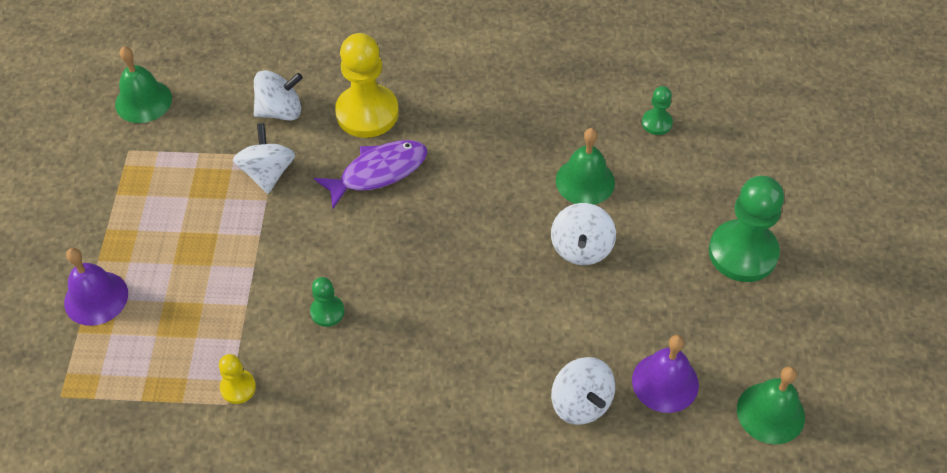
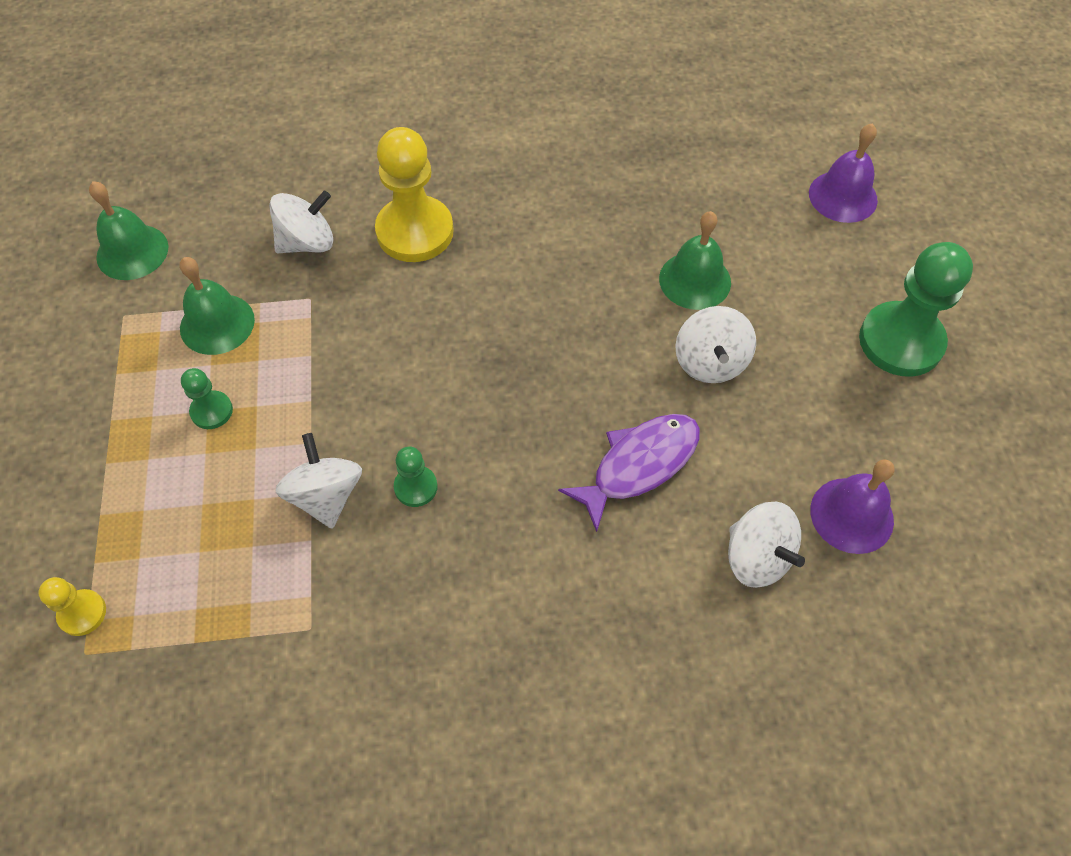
camera: 10 degrees left, 5 degrees up
purple bell [64,248,128,326] -> purple bell moved to [809,123,878,223]
yellow pawn [219,354,256,404] -> yellow pawn moved to [38,577,106,636]
white spinning top [233,123,295,194] -> white spinning top moved to [275,433,362,528]
purple fish [314,140,428,209] -> purple fish moved to [558,414,700,532]
green pawn [642,86,673,135] -> green pawn moved to [181,368,233,429]
green bell [737,366,805,444] -> green bell moved to [180,257,255,355]

